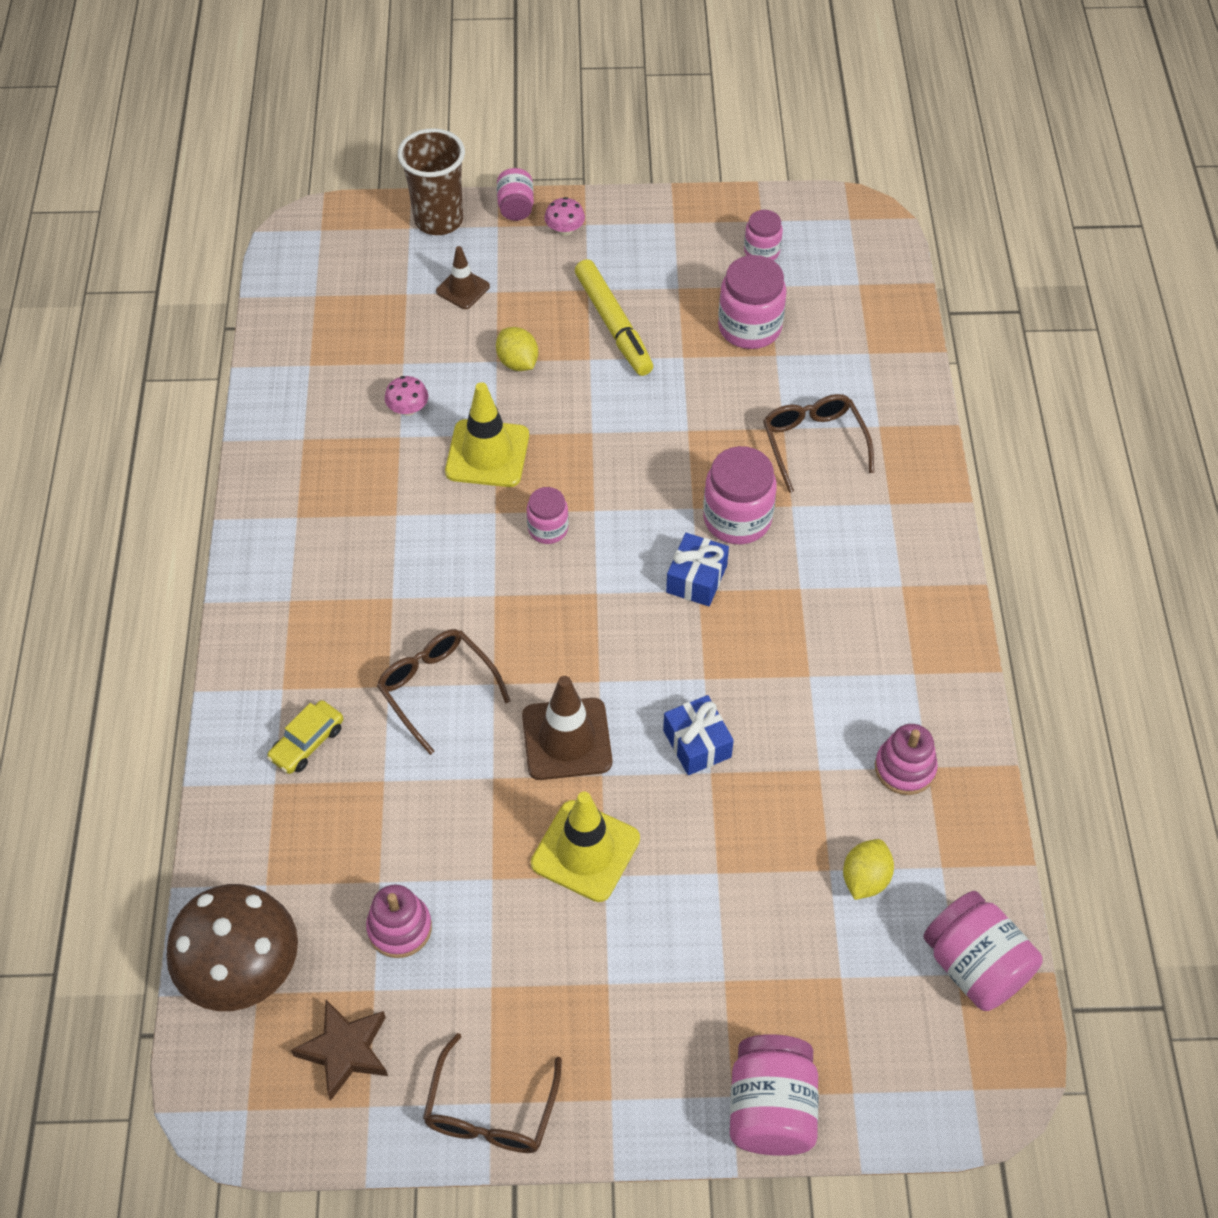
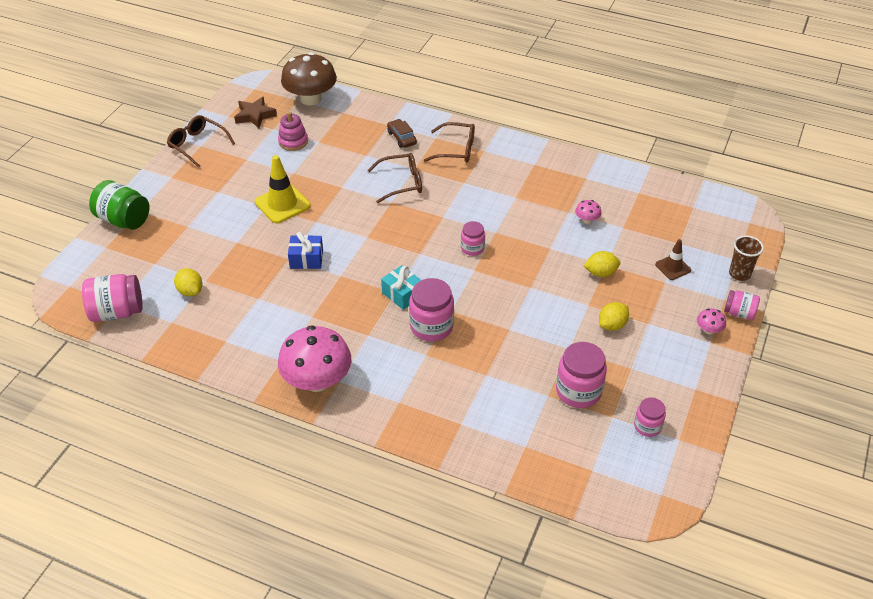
camera: 115 degrees right, 10 degrees down
yellow car [267,700,343,774] -> brown car [387,119,417,148]
brown cup [398,128,465,235] -> brown cup [729,236,764,281], size x0.65
yellow traffic cone [445,382,529,487] -> none
brown traffic cone [522,676,612,780] -> none
yellow marker [575,259,653,376] -> yellow lemon [599,302,629,331]
blue gift [666,533,729,606] -> turquoise gift [381,265,421,310]
pink jar [730,1034,819,1156] -> green jar [89,180,149,230]
brown glasses [763,394,874,493] -> brown glasses moved to [424,122,475,163]
pink stacking toy [875,724,938,795] -> none
none -> pink mushroom [278,325,351,392]

